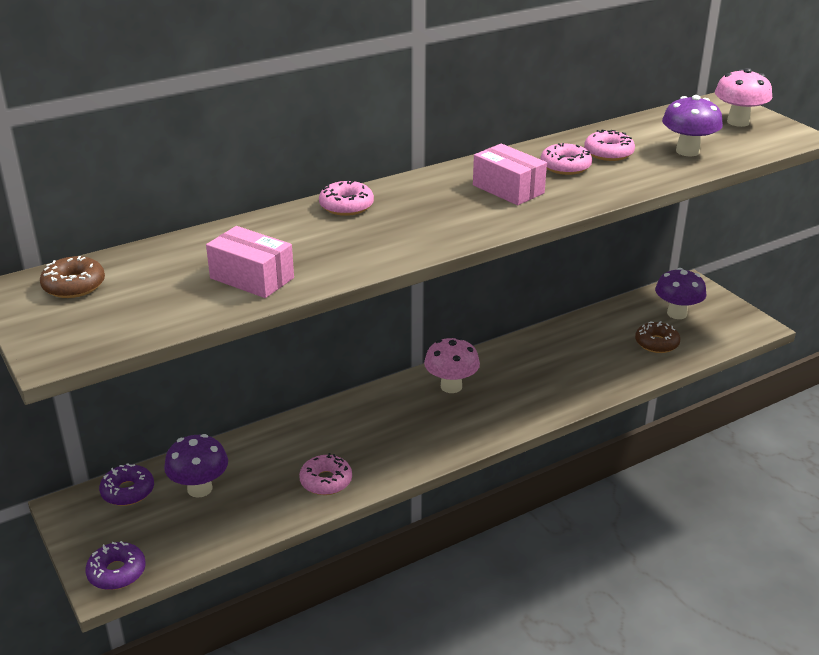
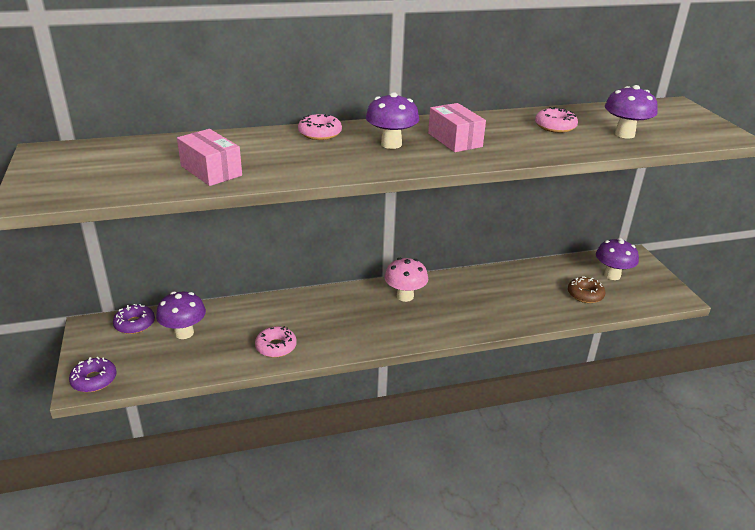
camera: 15 degrees right, 0 degrees up
brown donut [40,256,105,298] -> none
pink donut [541,143,592,175] -> none
pink mushroom [715,68,772,127] -> none
none -> purple mushroom [366,92,419,149]

